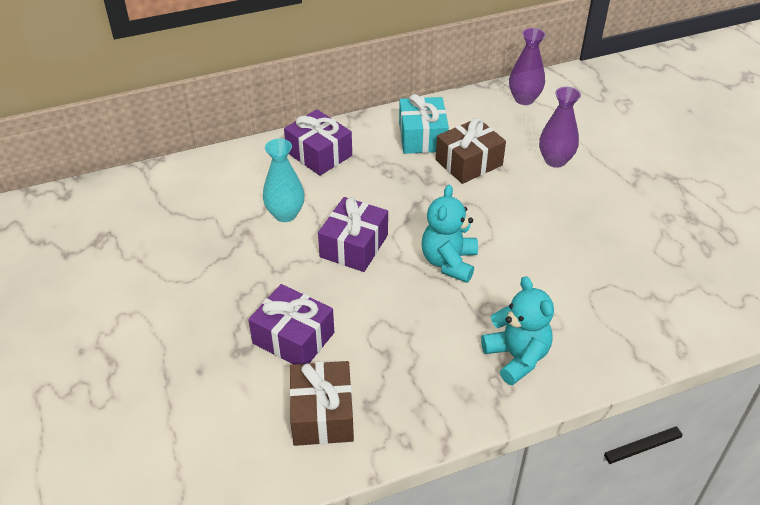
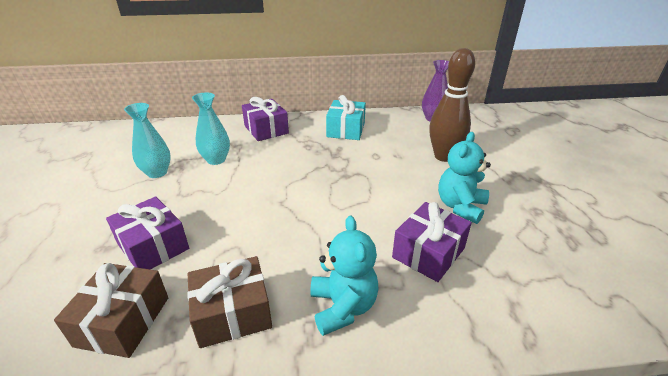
camera: 15 degrees right, 10 degrees down
purple gift [318,197,388,272] -> purple gift moved to [392,202,472,282]
turquoise teddy bear [422,185,478,283] -> turquoise teddy bear moved to [438,132,491,224]
brown gift [436,118,506,184] -> brown gift moved to [187,256,272,348]
purple vase [539,87,581,168] -> brown bowling pin [429,48,475,162]
none -> turquoise vase [124,103,171,178]

